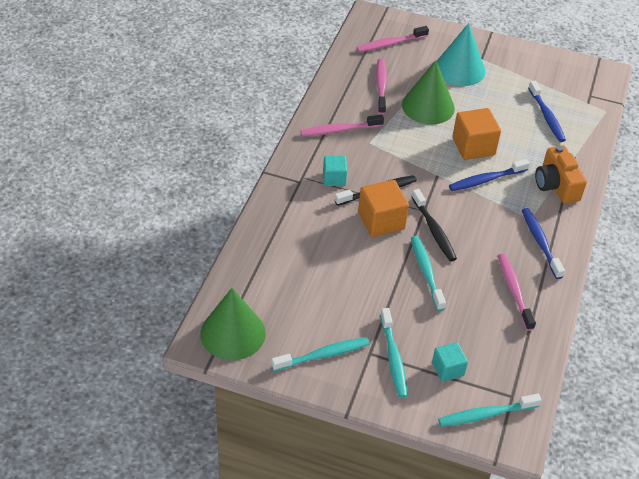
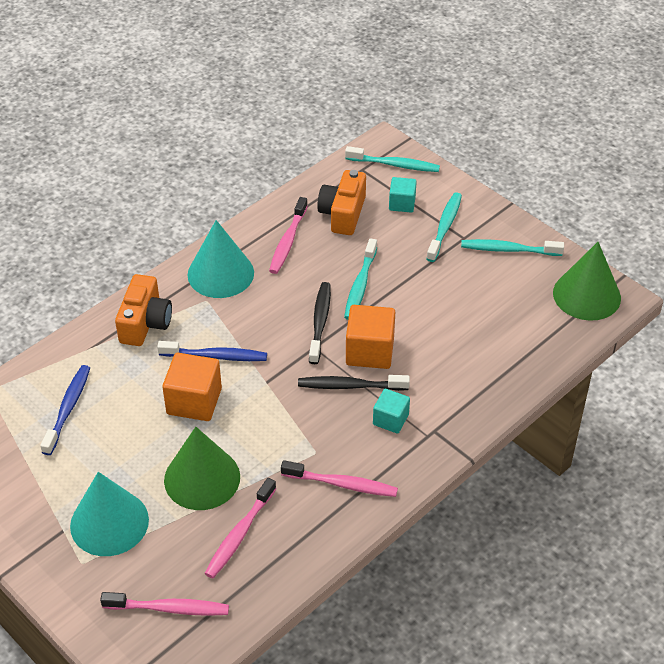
camera: 150 degrees left, 0 degrees up
blue toothbrush [522,208,565,279] -> turquoise cone [187,220,254,298]
none -> orange camera [317,170,366,235]

